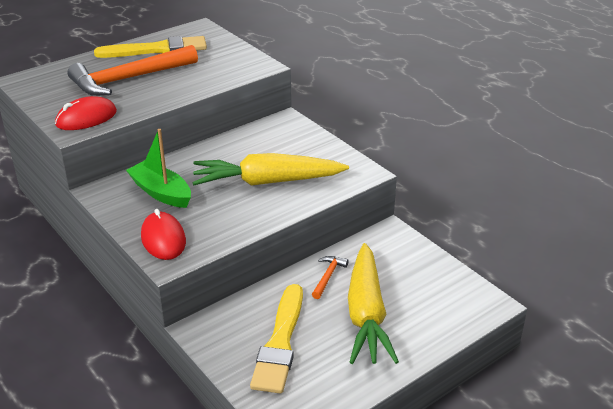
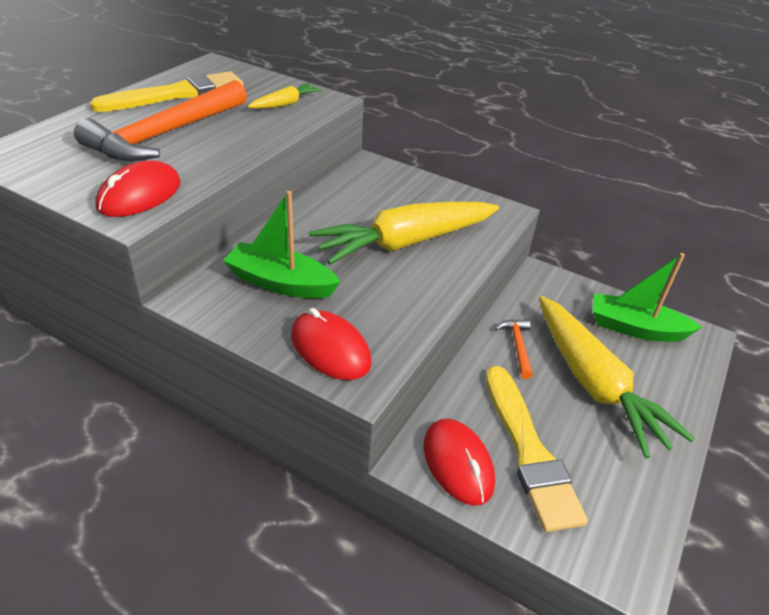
camera: 25 degrees left, 5 degrees up
none -> yellow carrot [248,83,322,109]
none -> red mouse [424,419,495,506]
none -> green boat [593,253,702,342]

